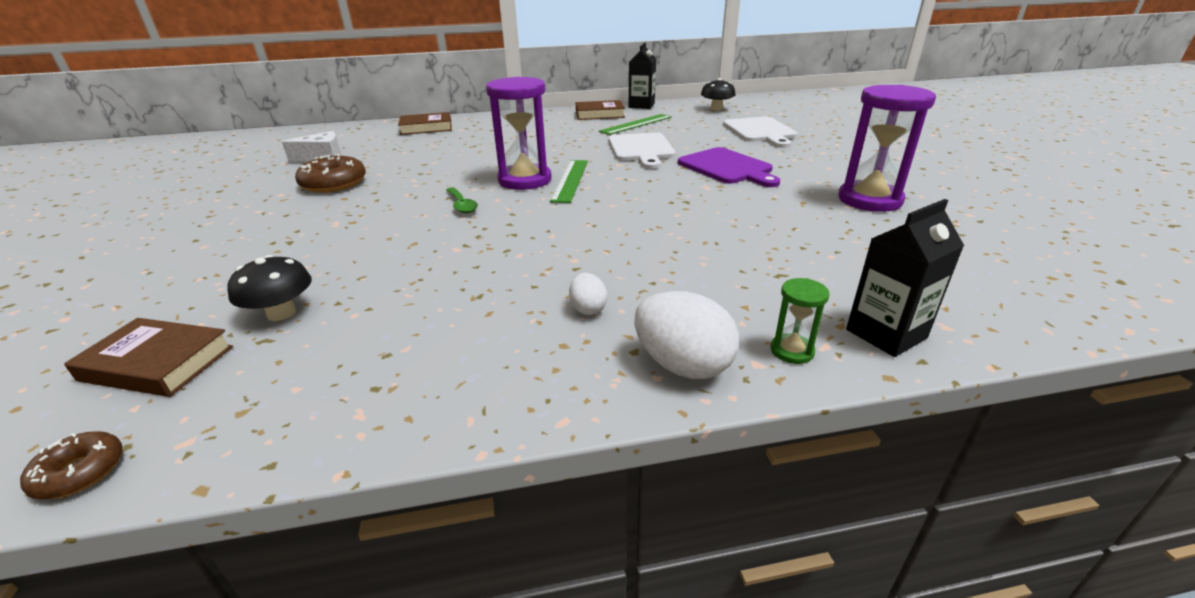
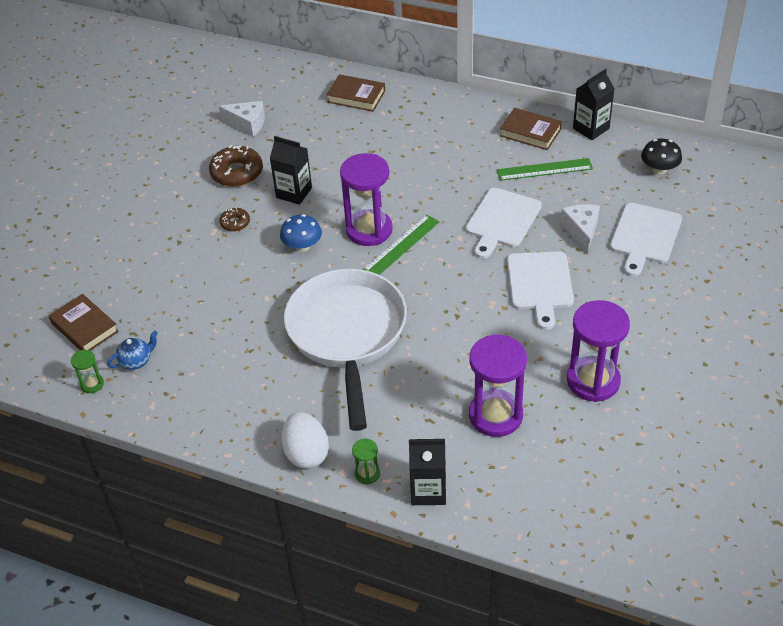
camera: 35 degrees right, 15 degrees up
brown donut [20,431,123,499] -> brown donut moved to [219,207,250,231]
black mushroom [227,255,312,321] -> none
green spoon [446,187,478,213] -> blue mushroom [280,214,322,252]
white egg [569,273,607,315] -> none
purple cutting board [678,147,780,187] -> white cutting board [507,251,574,330]
none -> green hourglass [71,350,104,393]
none -> blue teapot [107,331,158,370]
none -> black carton [270,136,312,205]
none -> white pan [284,269,407,431]
none -> purple hourglass [469,334,527,437]
none -> white cheese [561,204,600,253]

